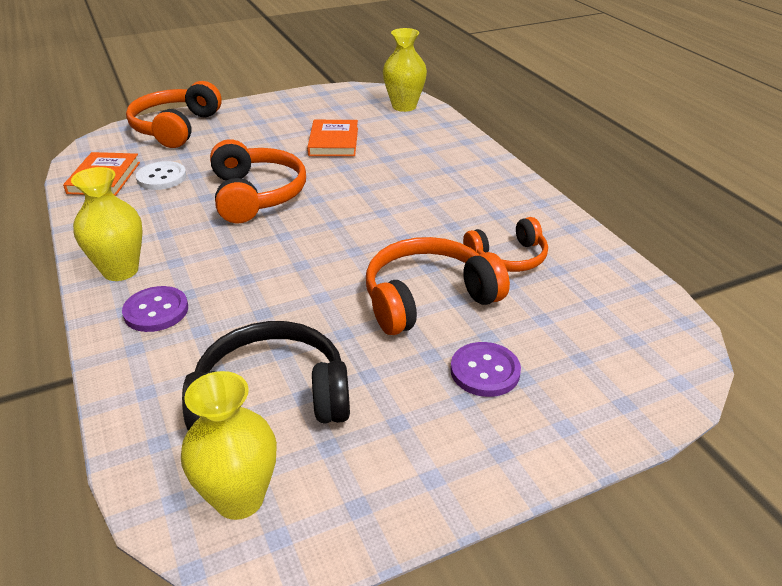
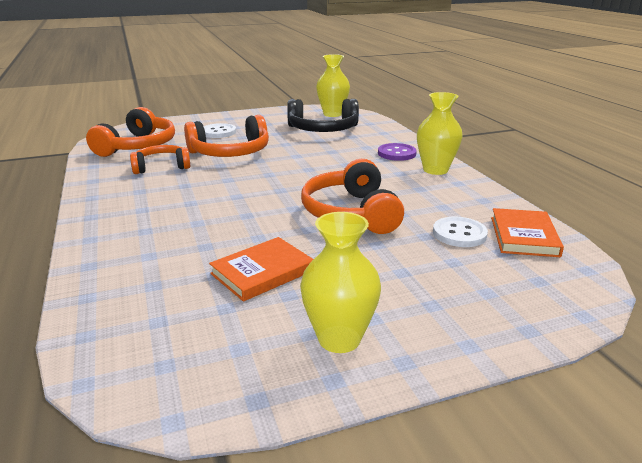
camera: 175 degrees left, 10 degrees down
orange headphones [126,81,222,148] -> orange headphones moved to [86,107,175,157]
orange book [307,120,358,156] -> orange book turned 45 degrees clockwise [209,237,313,302]
yellow vase [383,28,427,112] -> yellow vase moved to [300,212,381,353]
purple button [450,342,521,397] -> white button [204,123,236,138]

